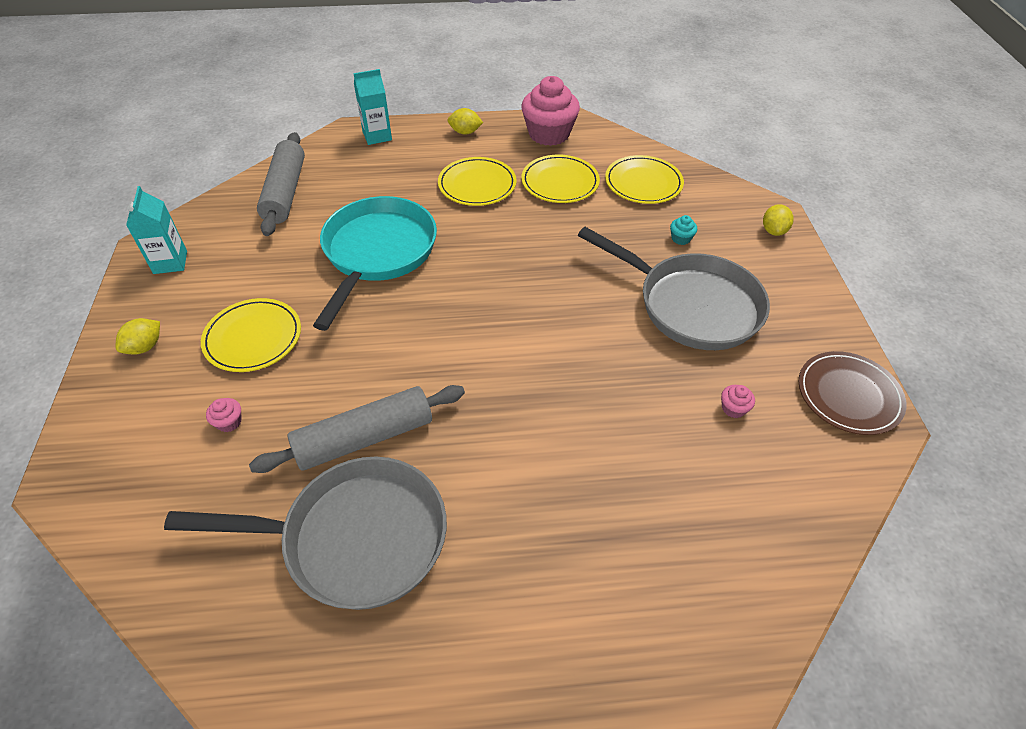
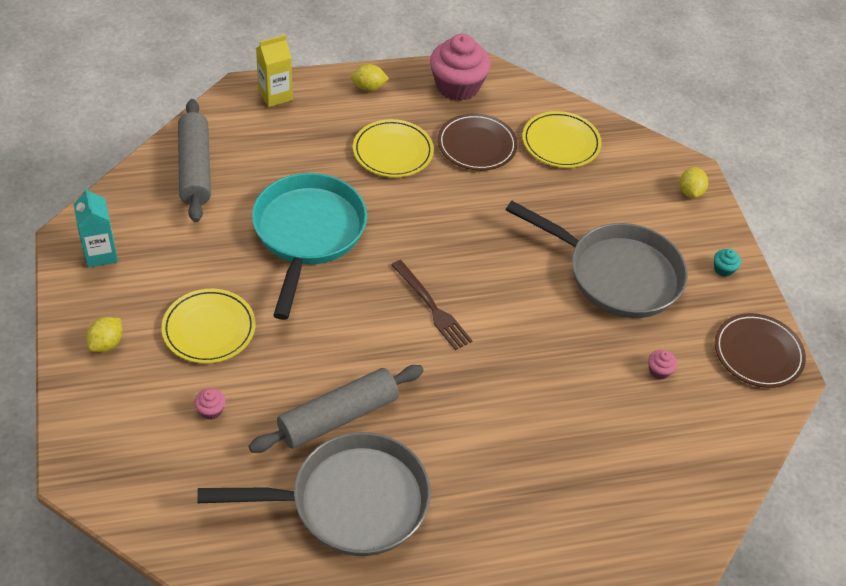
camera: 10 degrees left, 0 degrees up
turquoise carton [353,69,392,145] -> yellow carton [256,35,293,107]
yellow plate [521,155,600,203] -> brown plate [438,113,517,171]
turquoise cupcake [670,215,697,245] -> turquoise cupcake moved to [714,249,741,277]
none -> brown fork [392,260,473,350]

